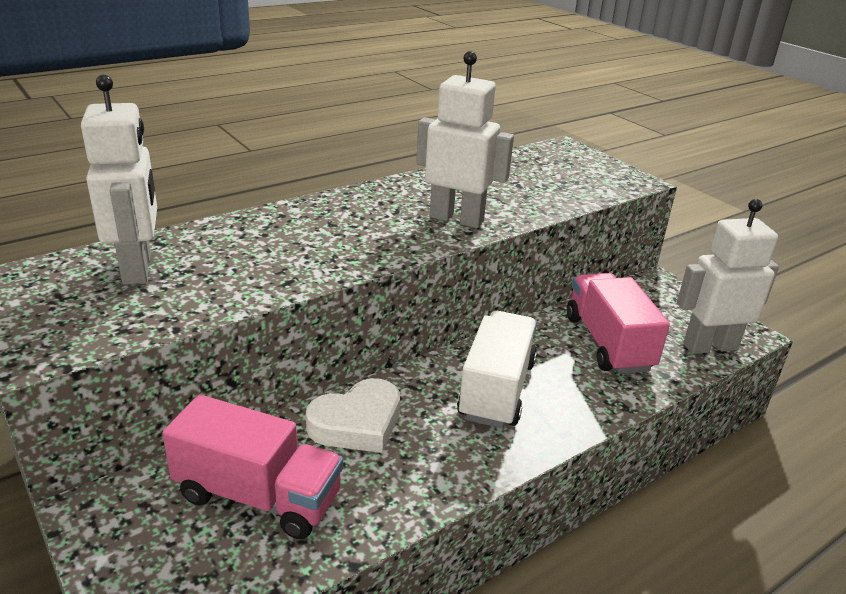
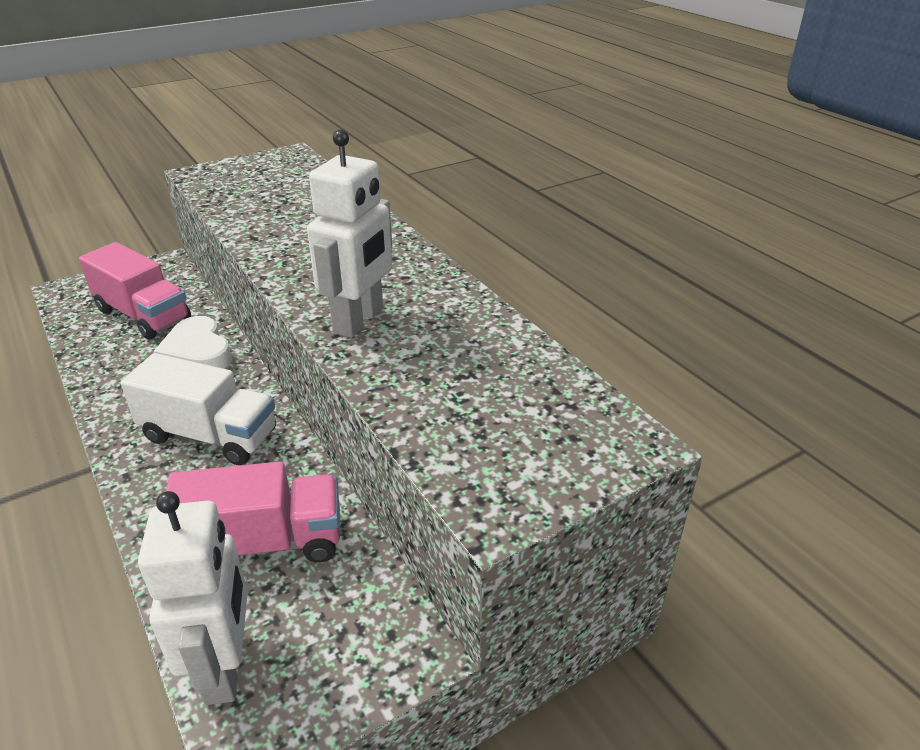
camera: 95 degrees right, 5 degrees up
white robot [81,75,157,285] -> none
pink truck [162,395,343,539] -> pink truck turned 75 degrees counterclockwise [79,242,191,340]

